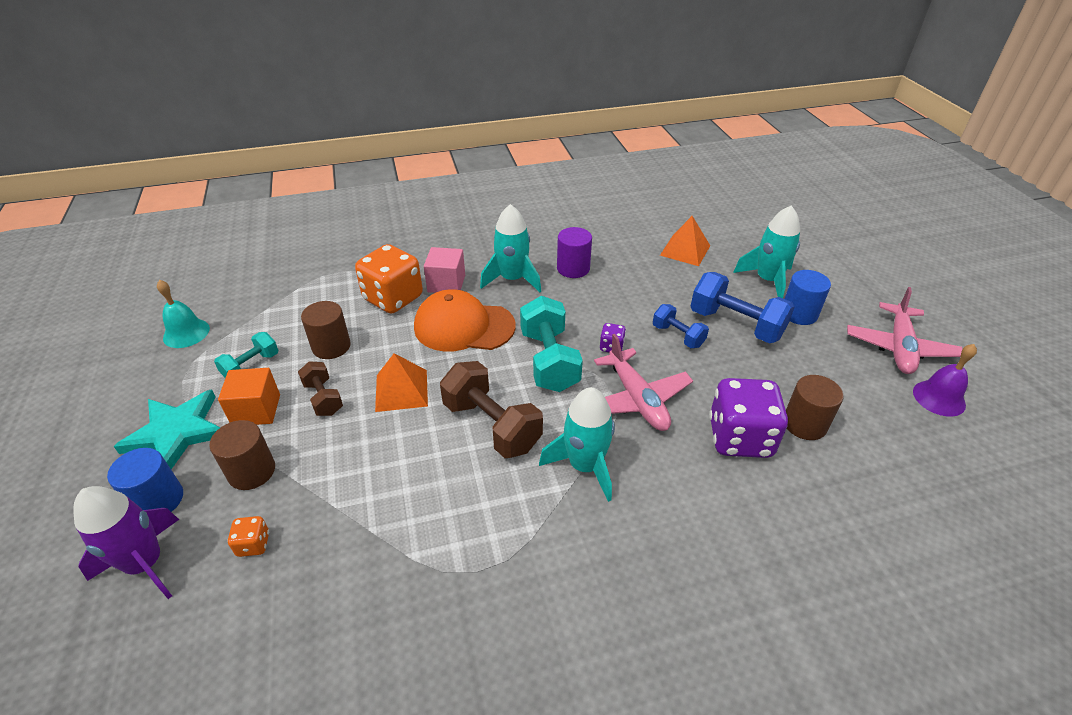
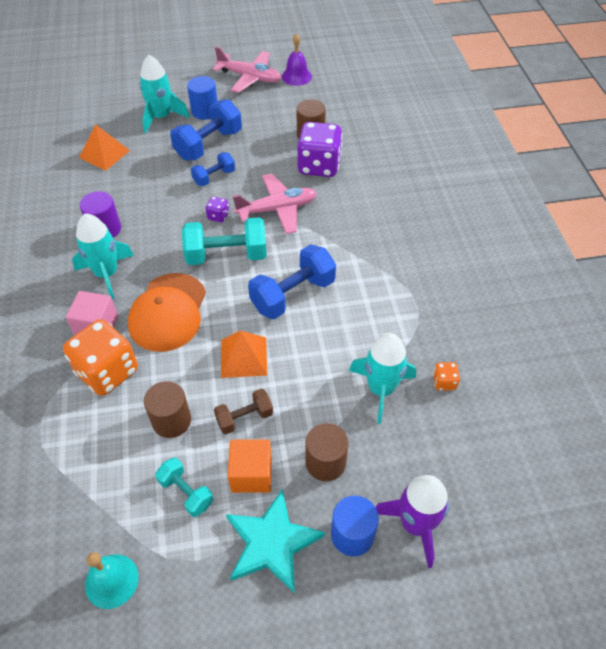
camera: 85 degrees left, 10 degrees up
orange dice [227,516,269,557] -> orange dice moved to [433,362,460,391]
brown dumbbell [440,361,543,458] -> blue dumbbell [248,244,336,319]
turquoise rocket [539,387,615,502] -> turquoise rocket moved to [349,333,416,424]

